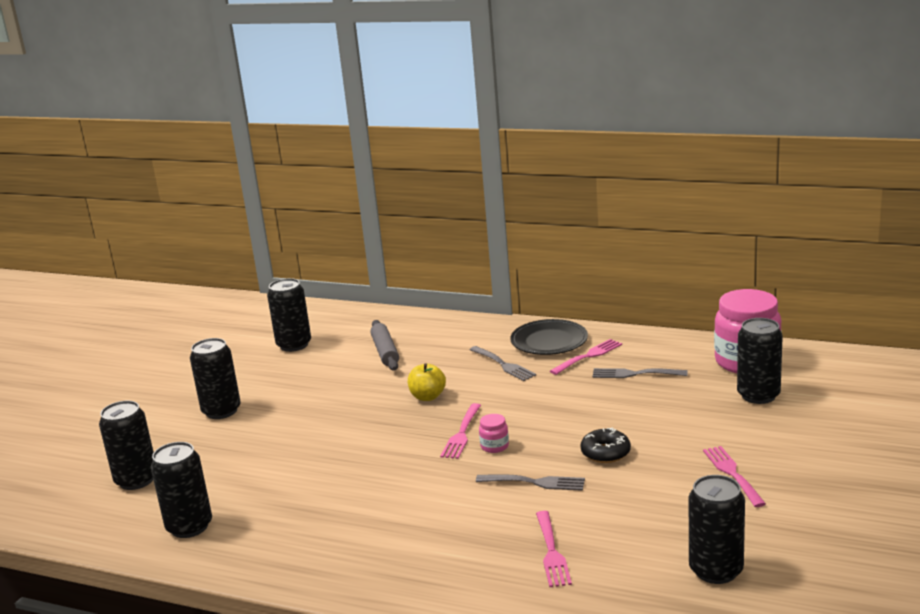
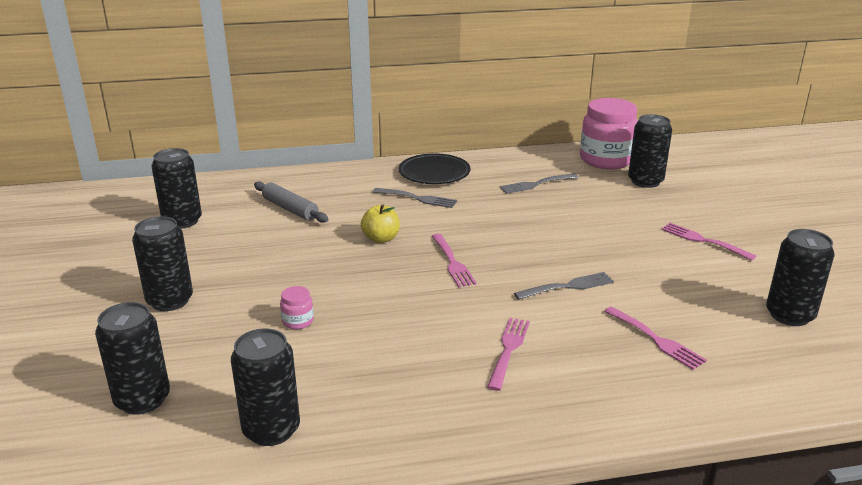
camera: 35 degrees left, 5 degrees up
pink jar [479,414,509,453] -> pink jar moved to [280,286,314,329]
pink fork [550,339,622,375] -> pink fork moved to [487,318,530,391]
black donut [581,428,631,463] -> none

